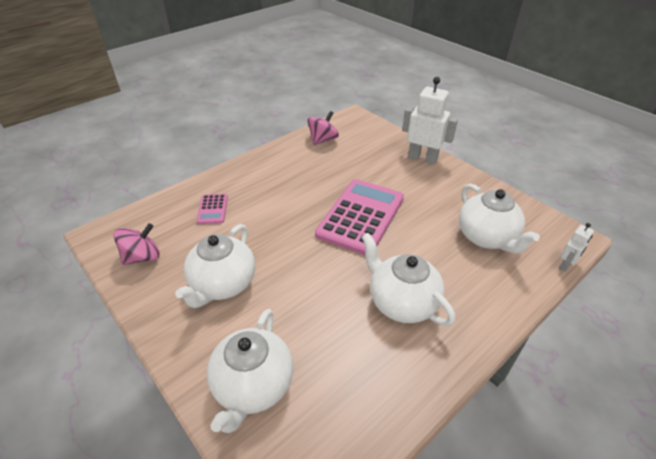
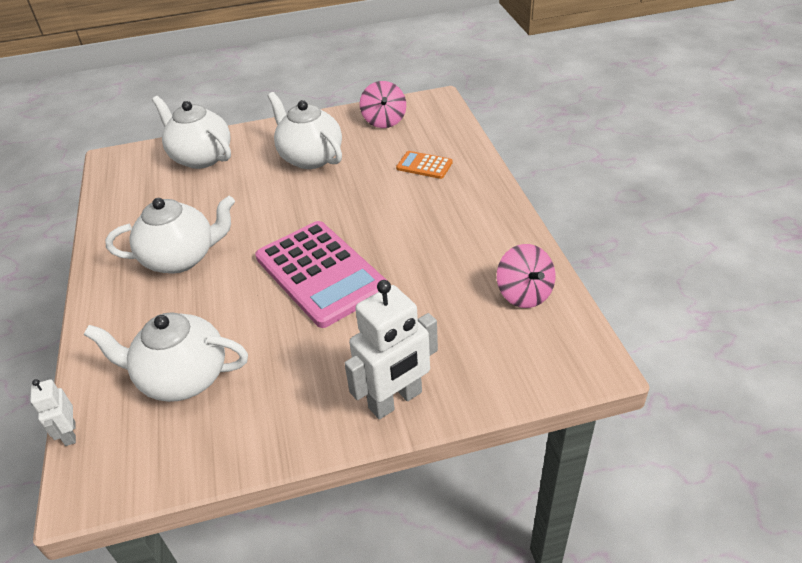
camera: 120 degrees right, 0 degrees up
pink calculator [197,194,228,224] -> orange calculator [396,151,453,179]

